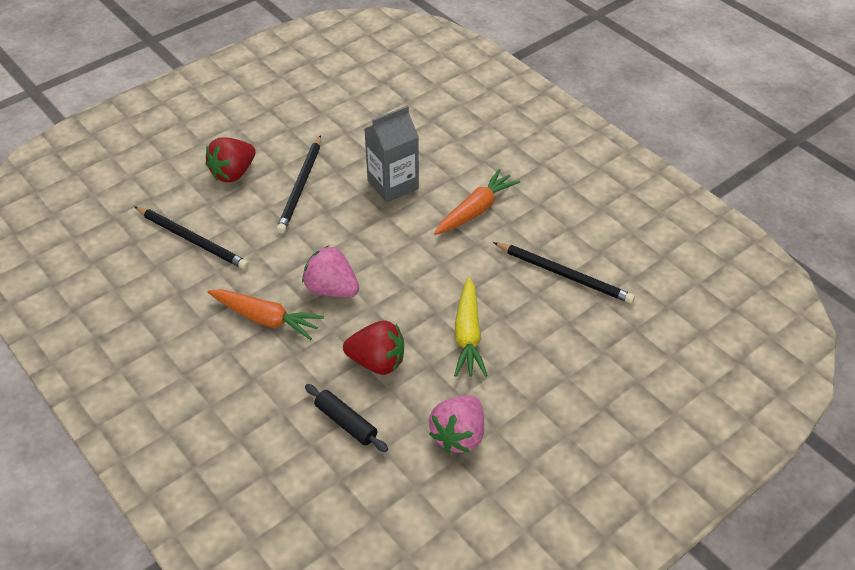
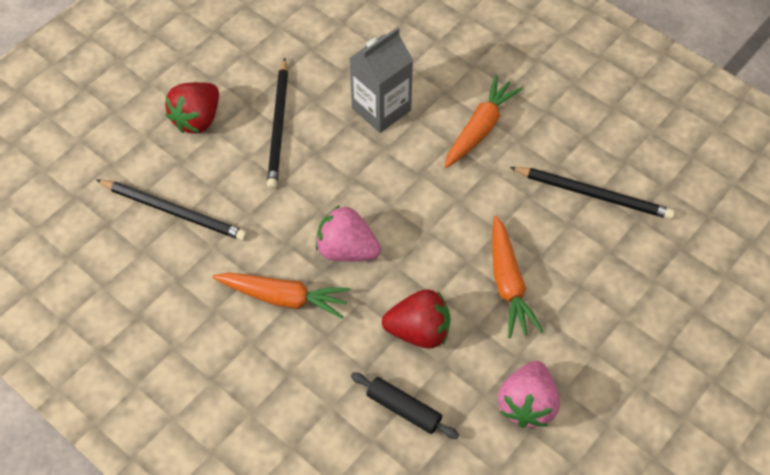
camera: 10 degrees left, 10 degrees up
yellow carrot [454,277,488,377] -> orange carrot [492,216,543,338]

